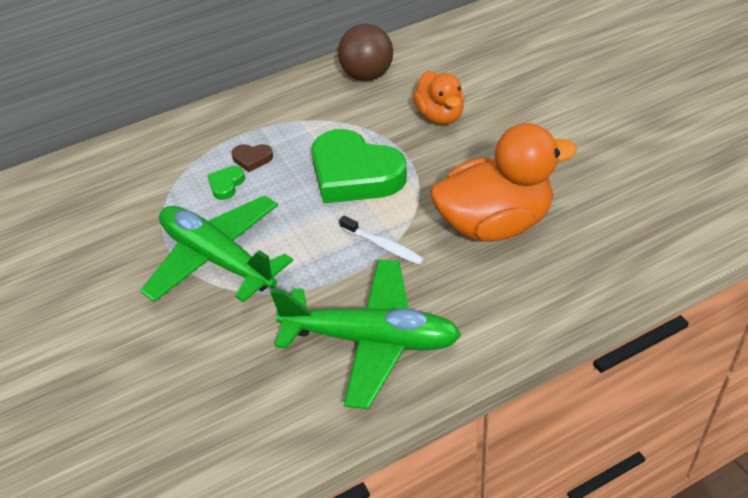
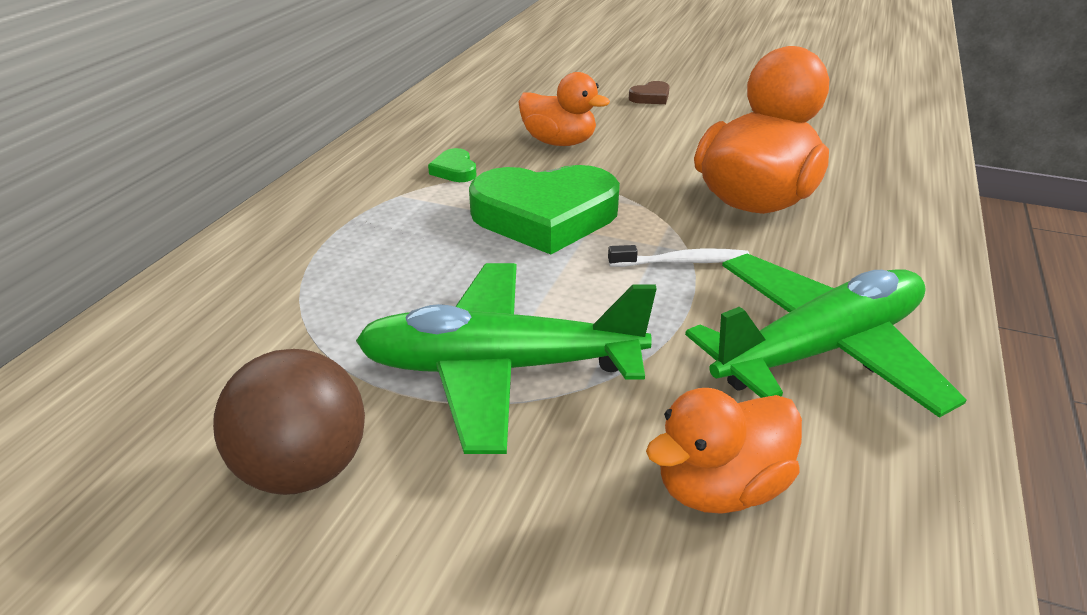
camera: 45 degrees left, 10 degrees down
green heart [207,166,245,200] -> green heart moved to [428,148,477,182]
brown heart [232,144,273,172] -> brown heart moved to [629,81,670,104]
brown ball [338,24,393,81] -> brown ball moved to [213,349,365,495]
none -> orange duck [646,388,802,514]

